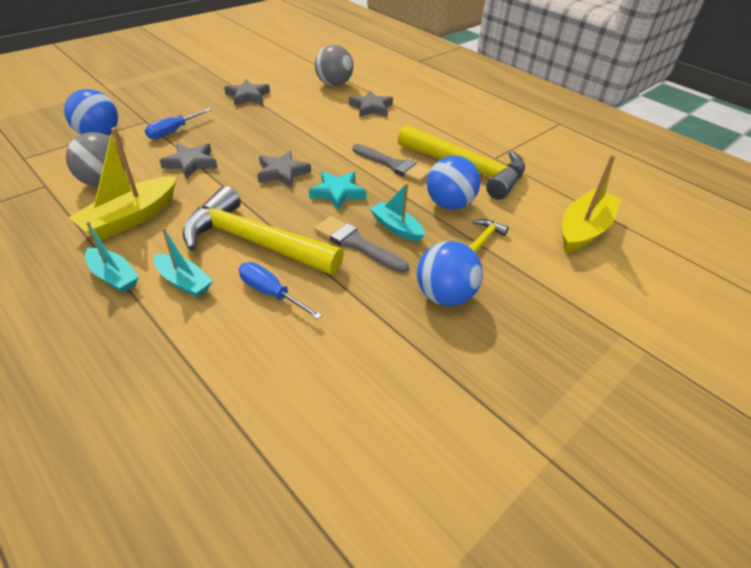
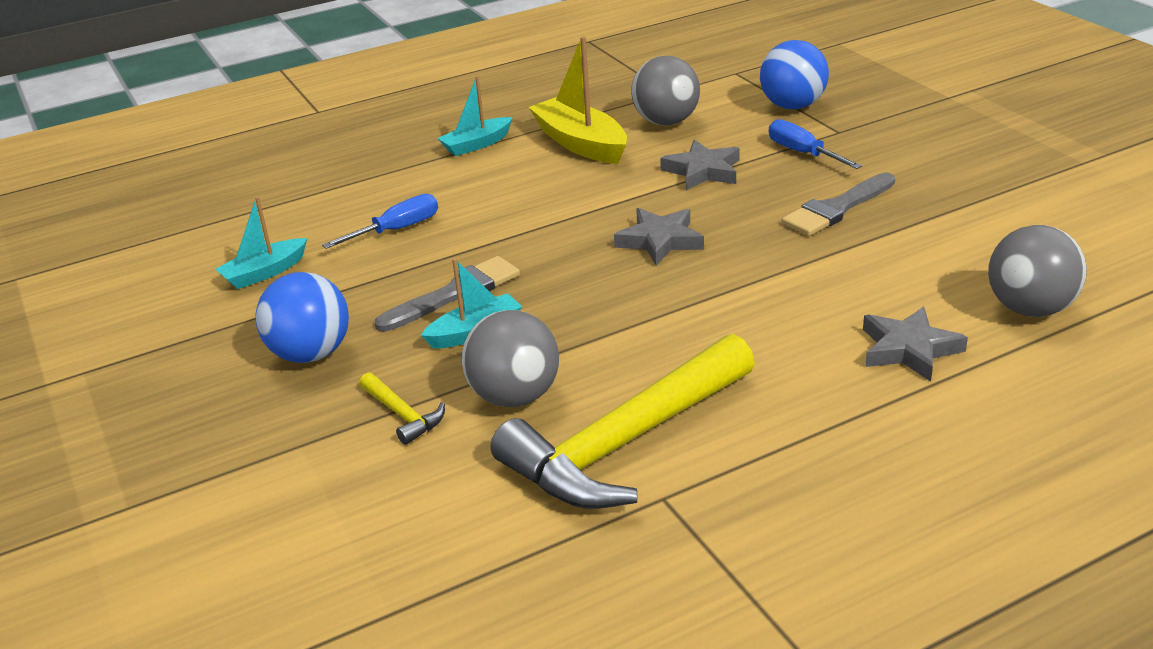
camera: 110 degrees right, 10 degrees down
turquoise boat [154,227,213,297] -> turquoise boat moved to [215,196,307,289]
yellow hammer [183,186,344,275] -> none
grey star [224,79,270,106] -> none
turquoise star [309,171,367,211] -> none
grey brush [353,144,430,183] -> grey brush moved to [782,173,895,236]
blue ball [427,156,480,210] -> grey ball [462,310,559,407]
yellow boat [562,155,621,253] -> none

